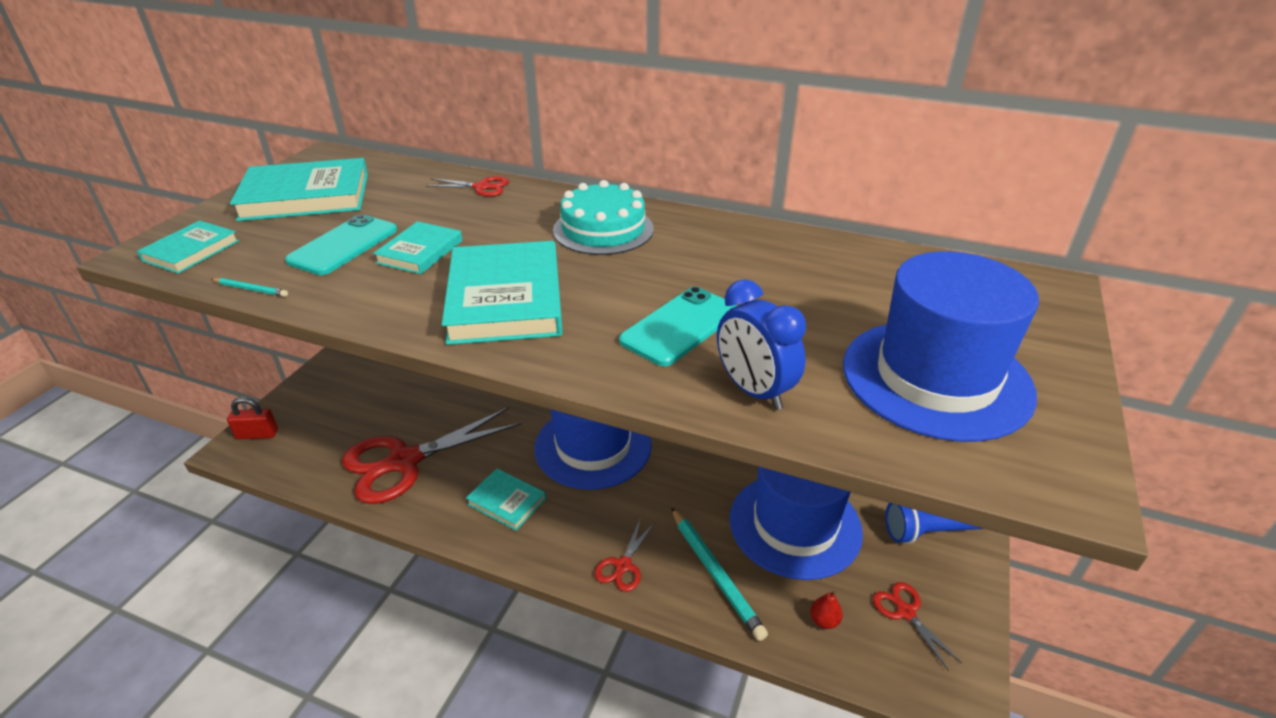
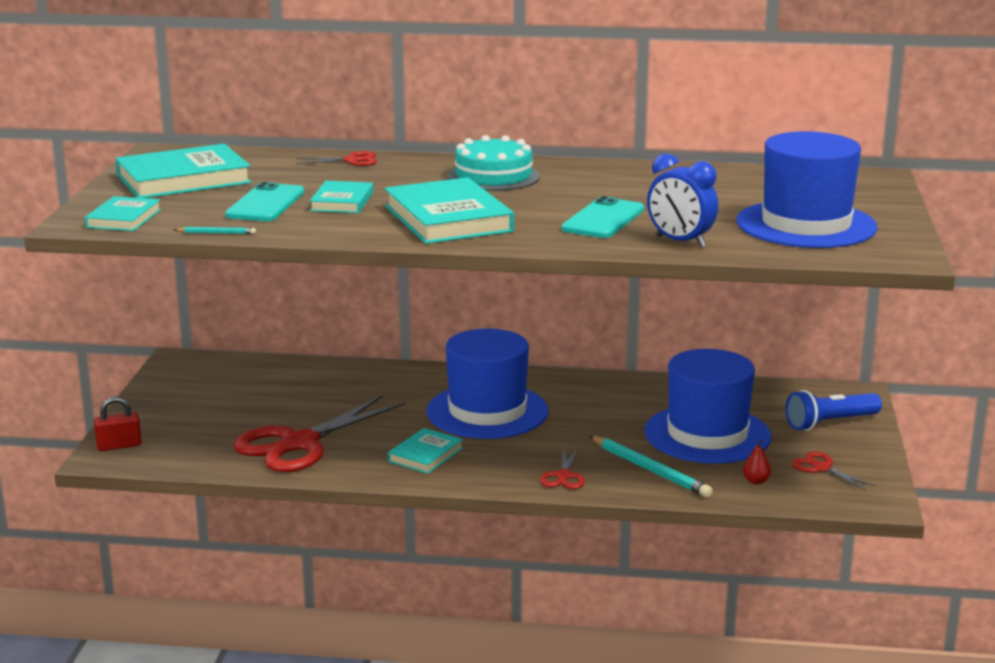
camera: 15 degrees left, 15 degrees down
turquoise book [466,468,546,531] -> turquoise book turned 75 degrees counterclockwise [388,428,463,474]

